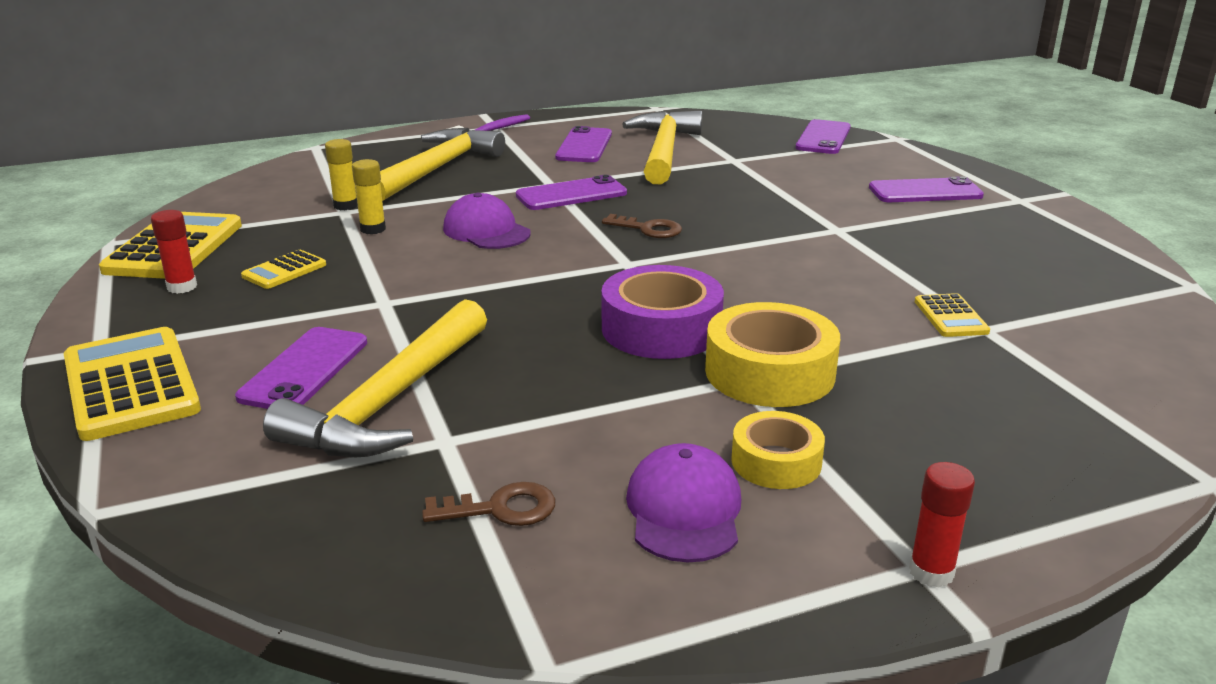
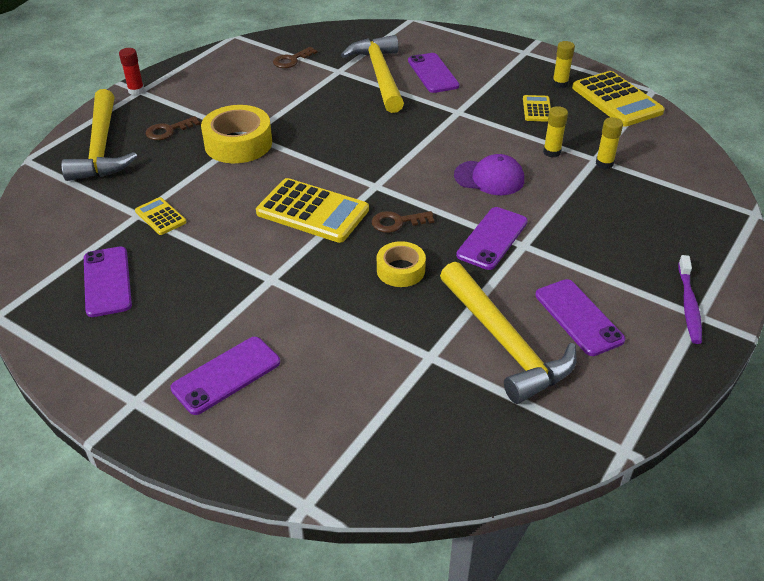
camera: 145 degrees right, 15 degrees up
yellow calculator [64,327,201,441] -> yellow calculator moved to [256,178,369,243]
red glue stick [151,210,197,294] -> yellow glue stick [552,41,575,88]
yellow hammer [380,128,505,201] -> yellow hammer moved to [61,89,137,181]
purple tape [602,265,724,359] -> none
purple cap [626,443,741,563] -> none
yellow tape [731,411,825,489] -> yellow tape moved to [377,241,426,287]
purple phone [795,119,851,154] -> purple phone moved to [84,247,132,317]
none -> brown key [146,116,200,140]

